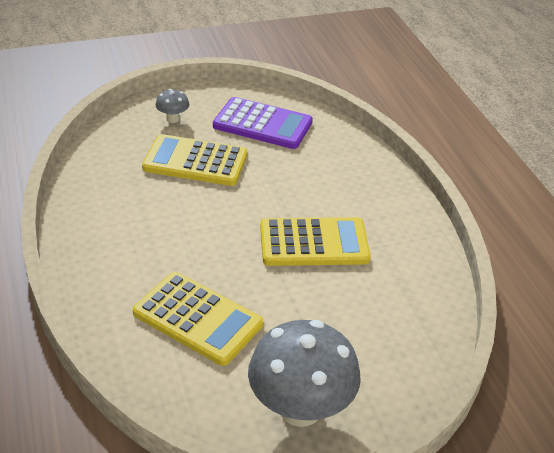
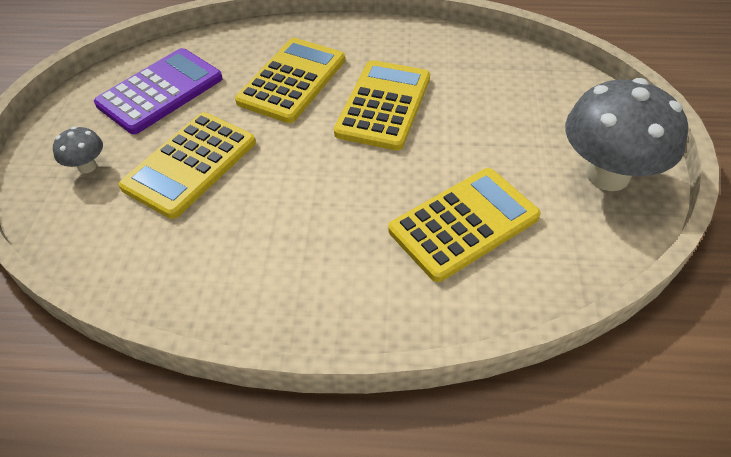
camera: 65 degrees left, 10 degrees up
none -> yellow calculator [235,38,345,123]

